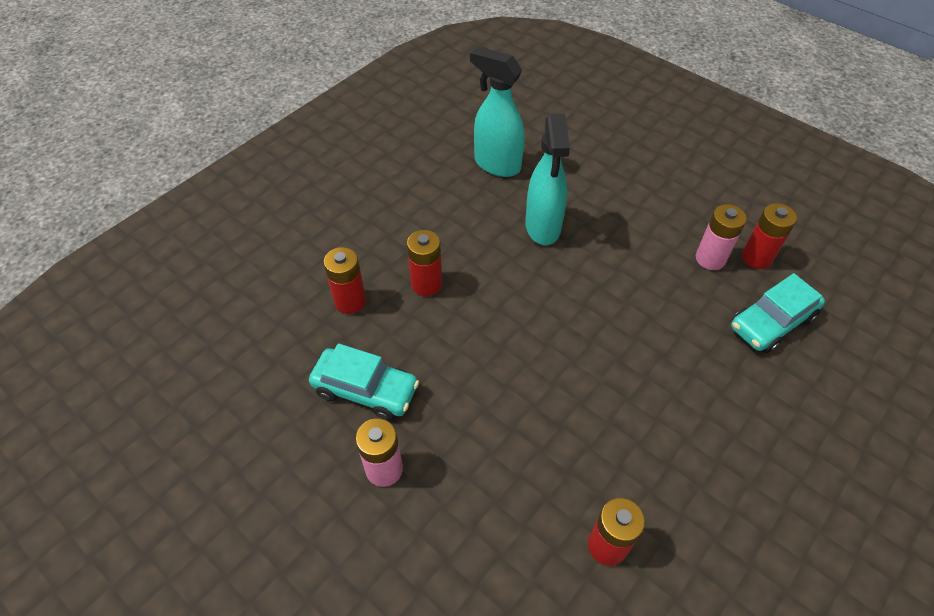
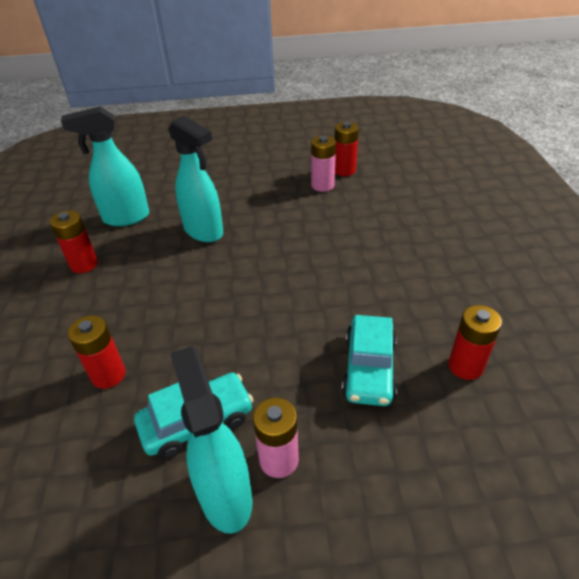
camera: 45 degrees left, 10 degrees down
red battery [407,230,442,296] -> red battery moved to [50,210,98,273]
turquoise car [731,273,825,353] -> turquoise car moved to [342,315,397,406]
none -> turquoise spray bottle [170,346,253,534]

